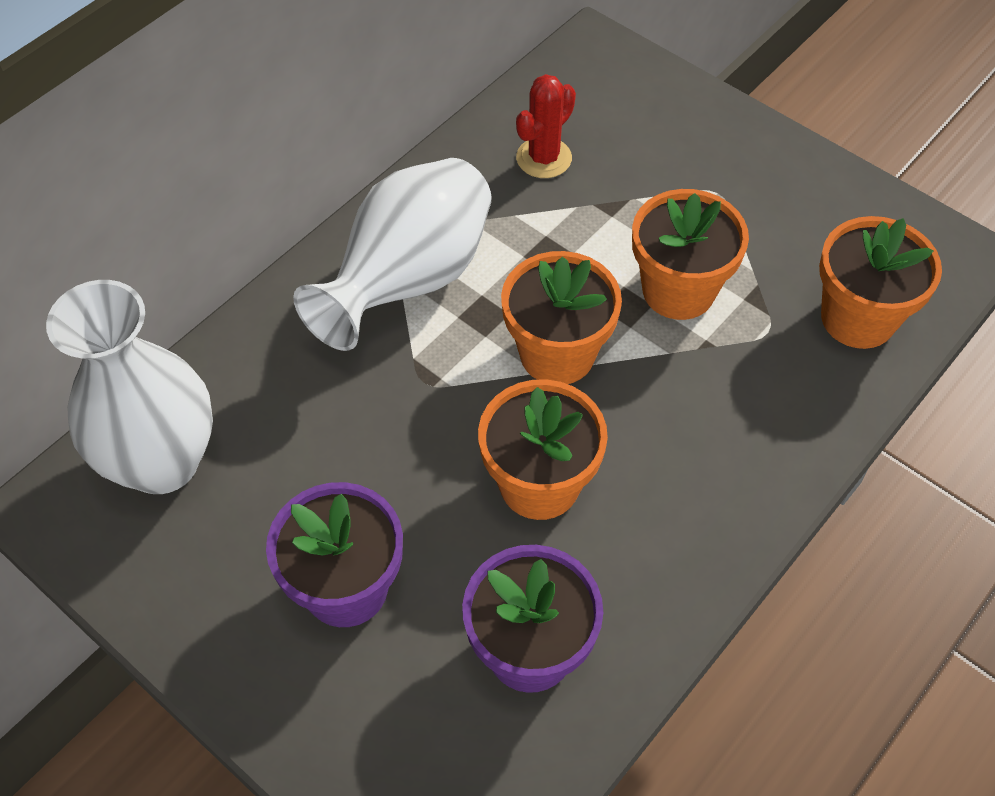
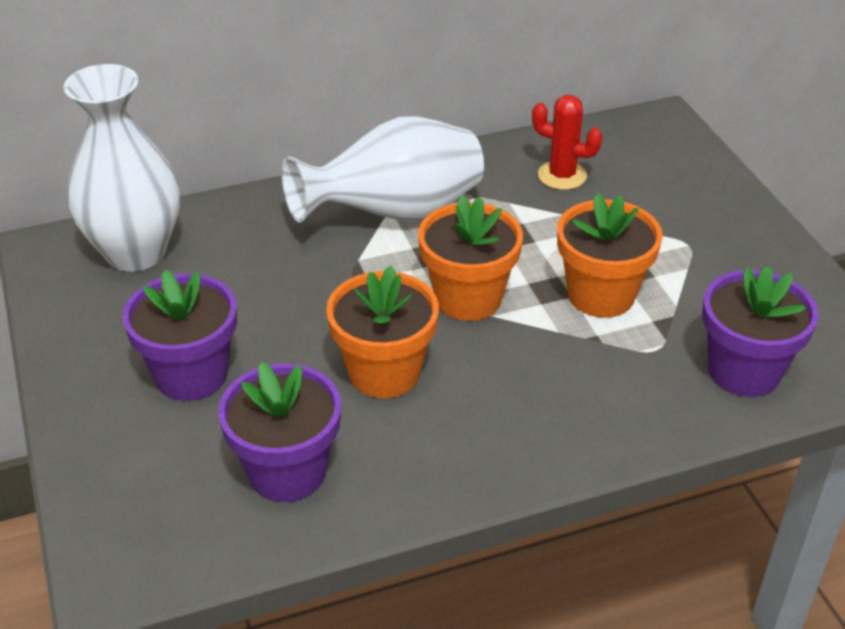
camera: 30 degrees right, 15 degrees down
red cactus [516,74,576,178] -> red cactus turned 45 degrees clockwise [532,95,602,190]
orange flower pot [819,216,942,349] -> purple flower pot [702,266,819,397]

